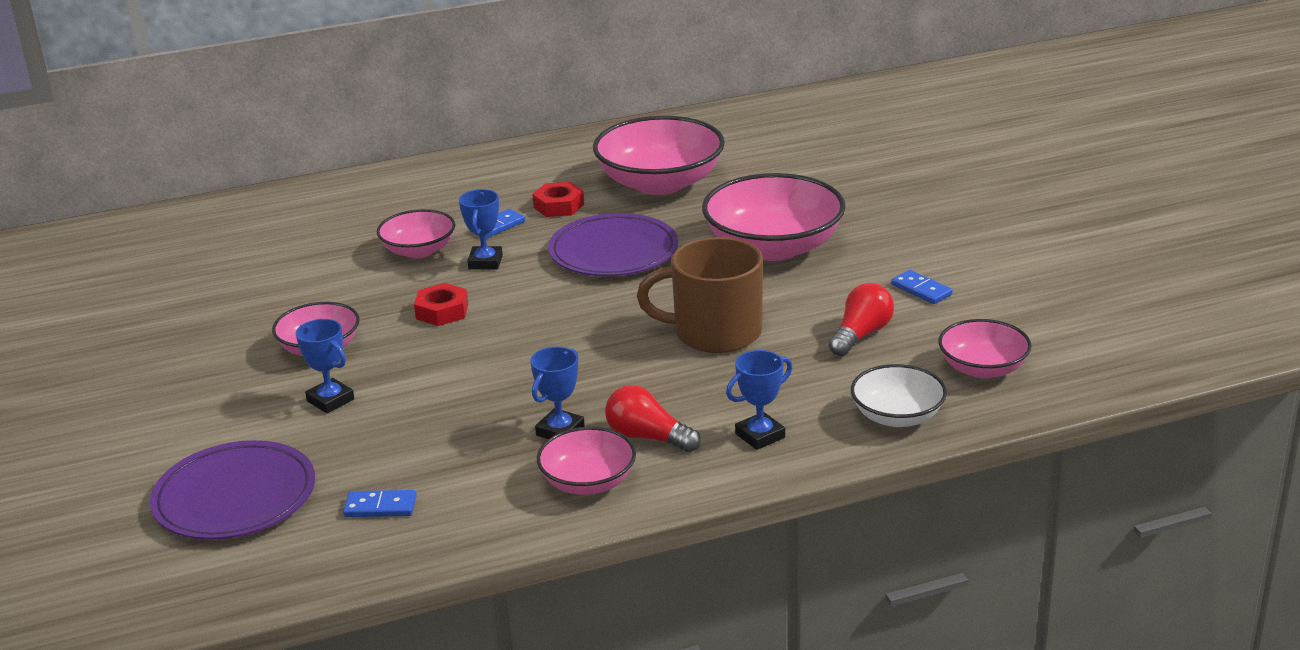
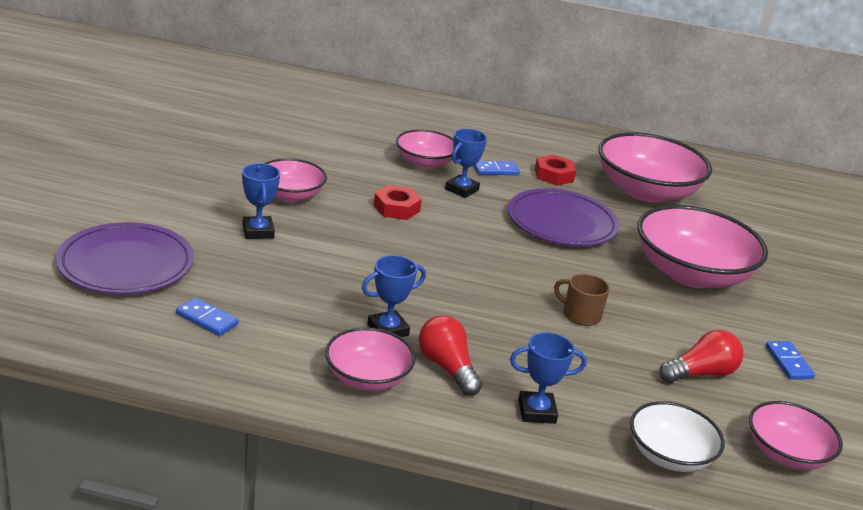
camera: 25 degrees right, 0 degrees up
brown mug [637,237,763,353] -> brown mug [554,274,610,326], size x0.49

